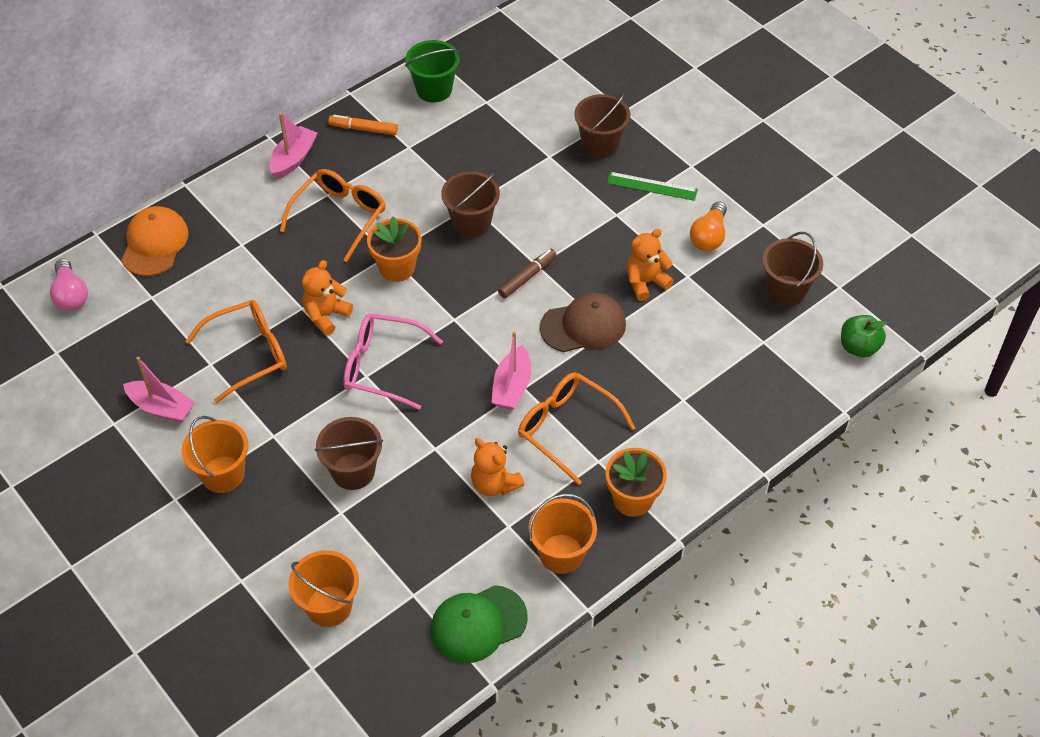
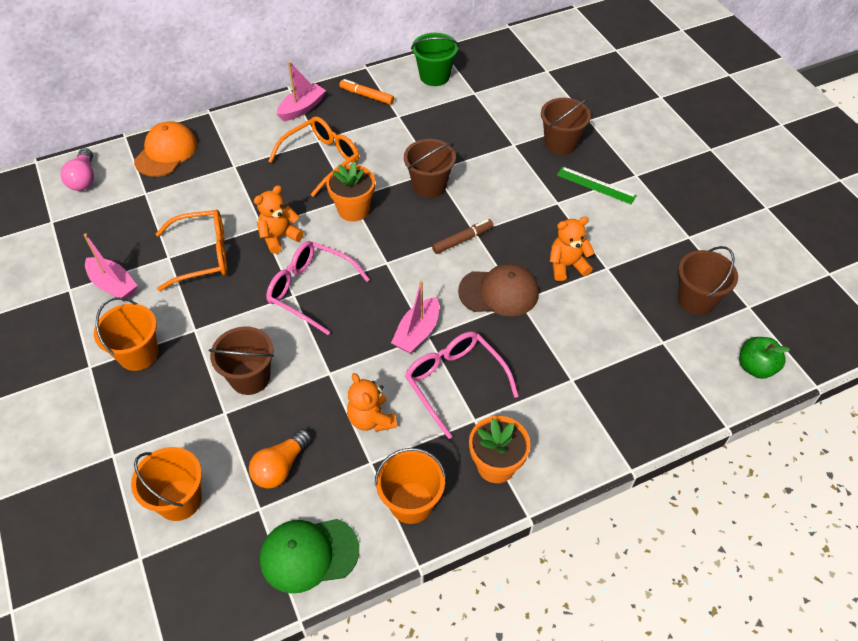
camera: 15 degrees right, 0 degrees up
orange glasses [518,372,635,485] -> pink glasses [405,331,519,439]
orange light bulb [690,201,727,251] -> orange light bulb moved to [249,429,311,488]

